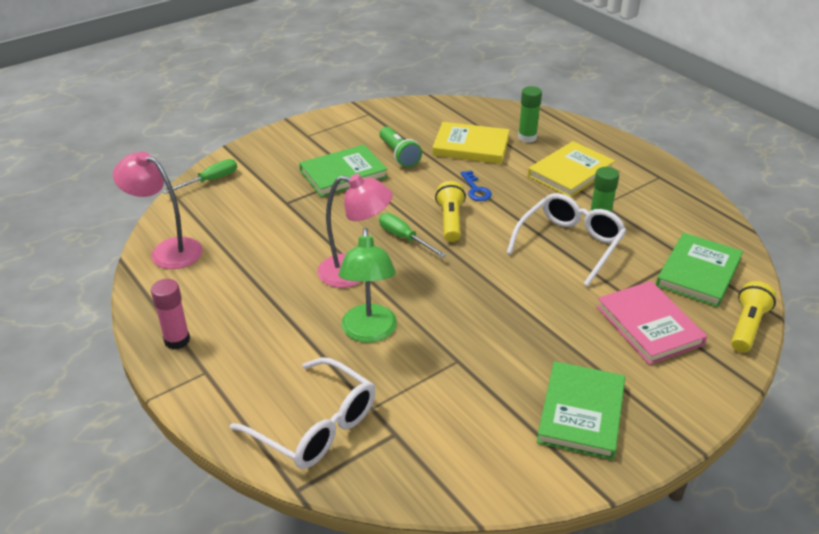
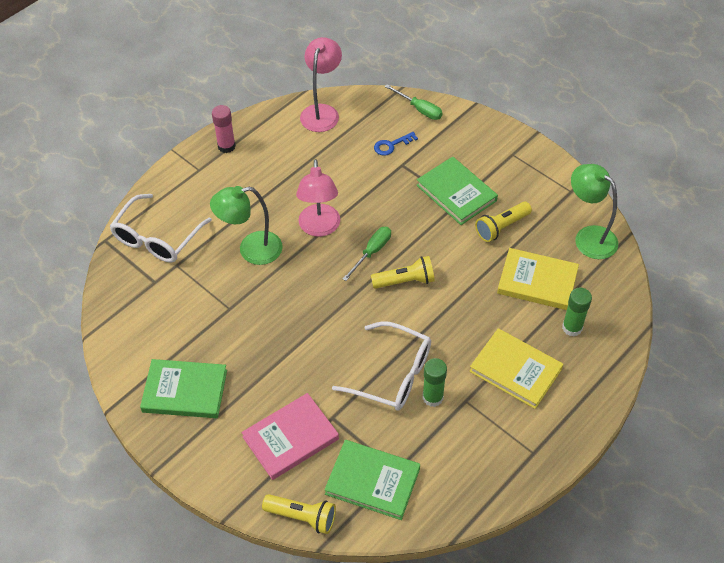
camera: 80 degrees right, 15 degrees up
green flashlight [380,127,422,168] -> yellow flashlight [475,202,532,242]
yellow book [432,122,510,164] -> yellow book turned 75 degrees counterclockwise [497,248,579,310]
blue key [460,170,492,201] -> blue key moved to [374,132,418,156]
none -> green lamp [571,164,618,259]

